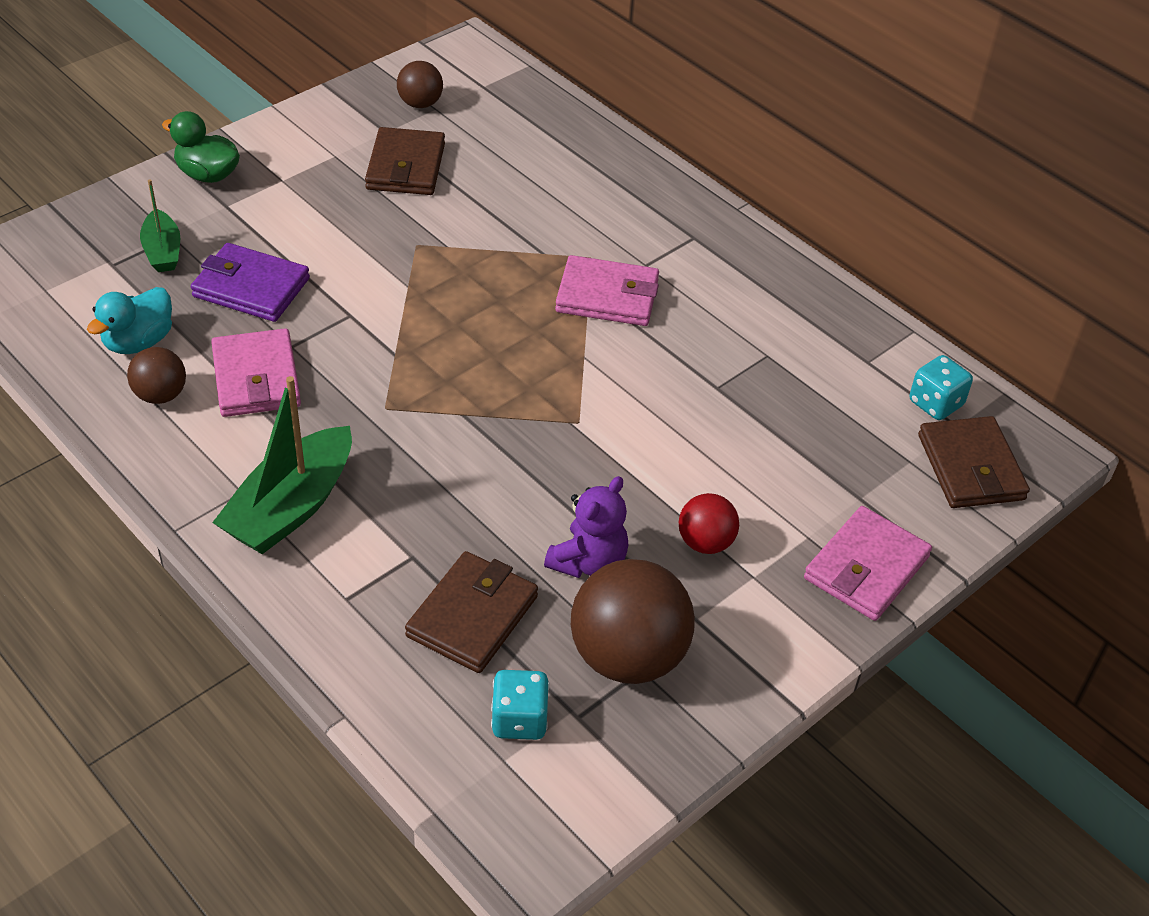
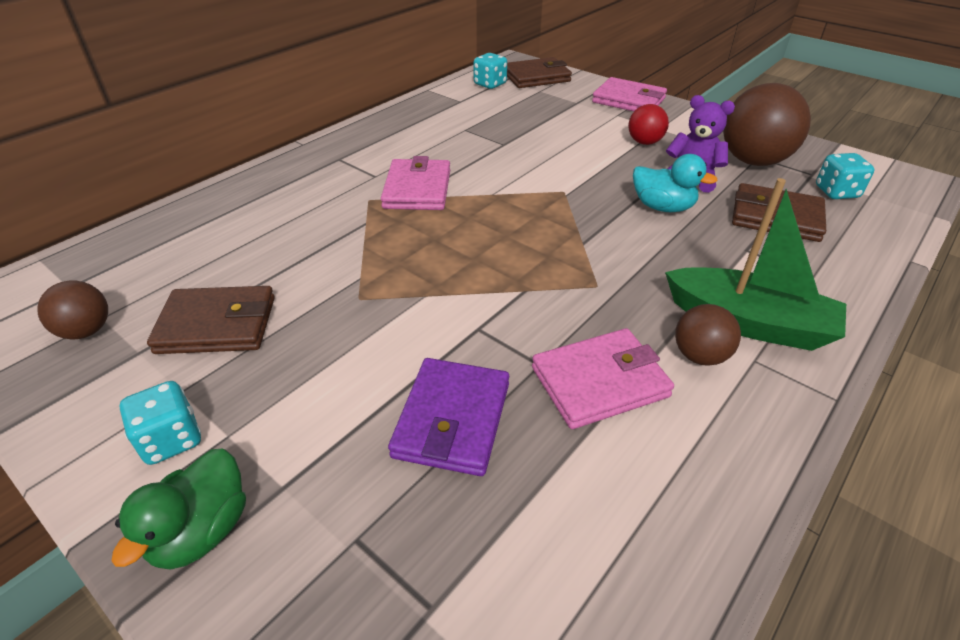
camera: 95 degrees left, 5 degrees down
turquoise duck [87,287,172,354] -> turquoise duck moved to [633,154,718,212]
brown ball [127,347,186,404] -> brown ball moved to [675,304,741,366]
green boat [140,179,180,272] -> none
none -> turquoise dice [120,381,201,465]

